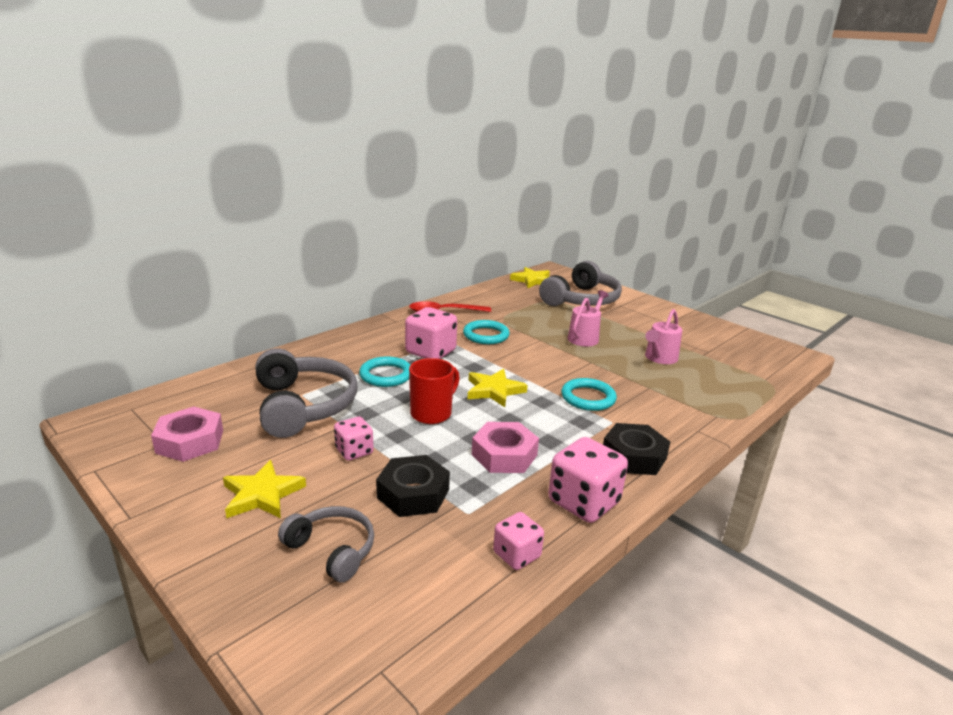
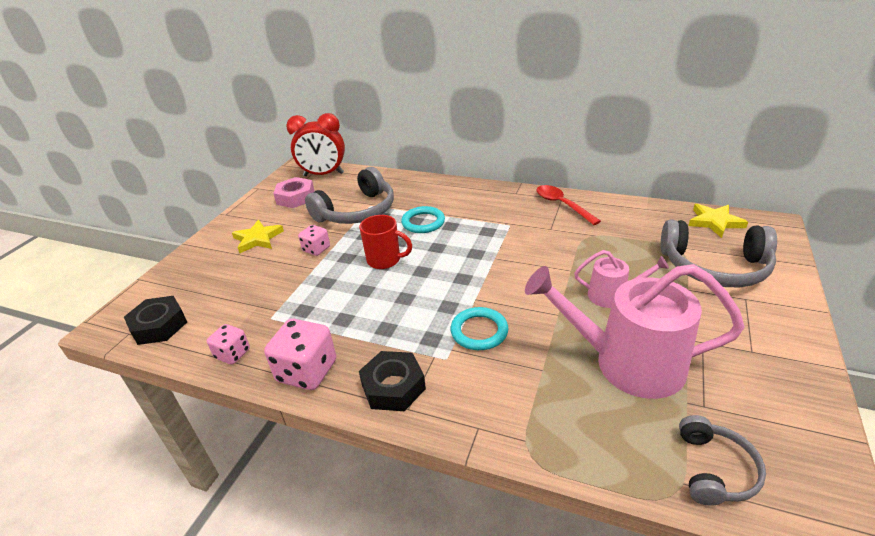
camera: 70 degrees right, 10 degrees up
grey headphones [278,506,374,583] -> grey headphones moved to [679,415,766,506]
black nut [376,455,450,517] -> black nut moved to [124,296,187,345]
pink dice [405,307,457,359] -> none
turquoise ring [463,320,510,344] -> none
yellow star [468,369,528,407] -> none
pink nut [471,422,539,473] -> none
pink watering can [645,309,682,364] -> pink watering can [525,264,745,399], size x1.97
none -> red clock [286,113,345,176]

